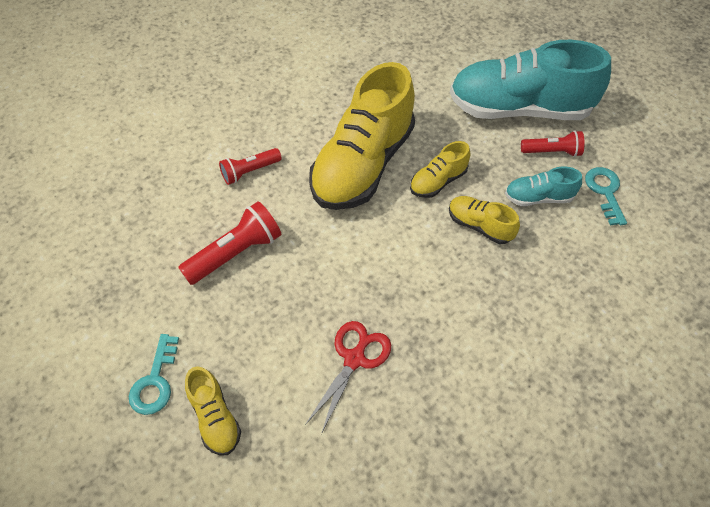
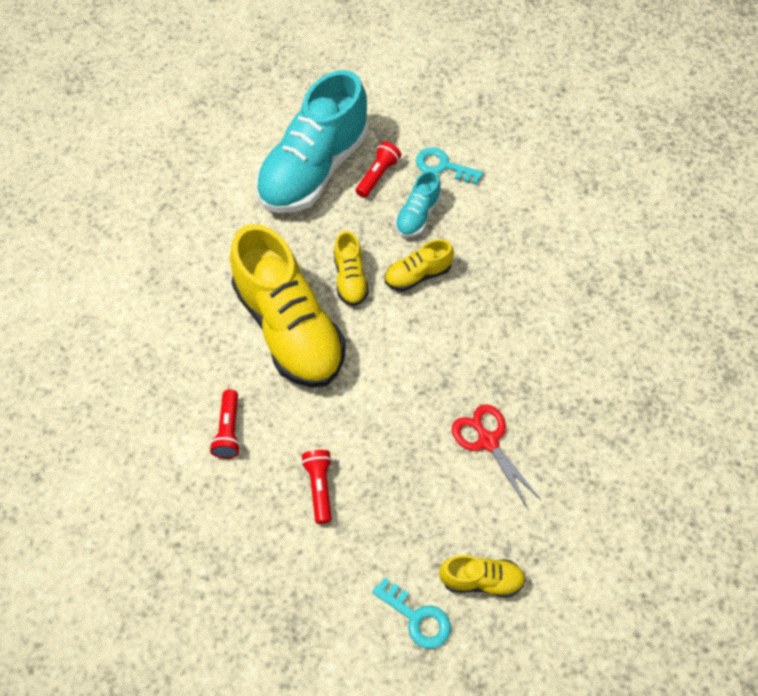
camera: 60 degrees left, 5 degrees up
red flashlight [178,201,281,285] -> red flashlight [301,450,332,524], size x0.64

